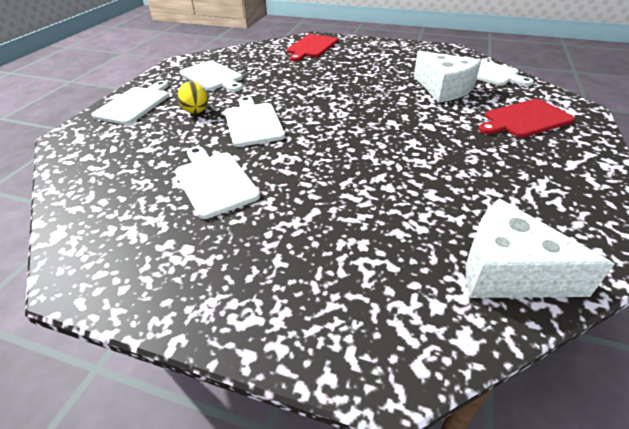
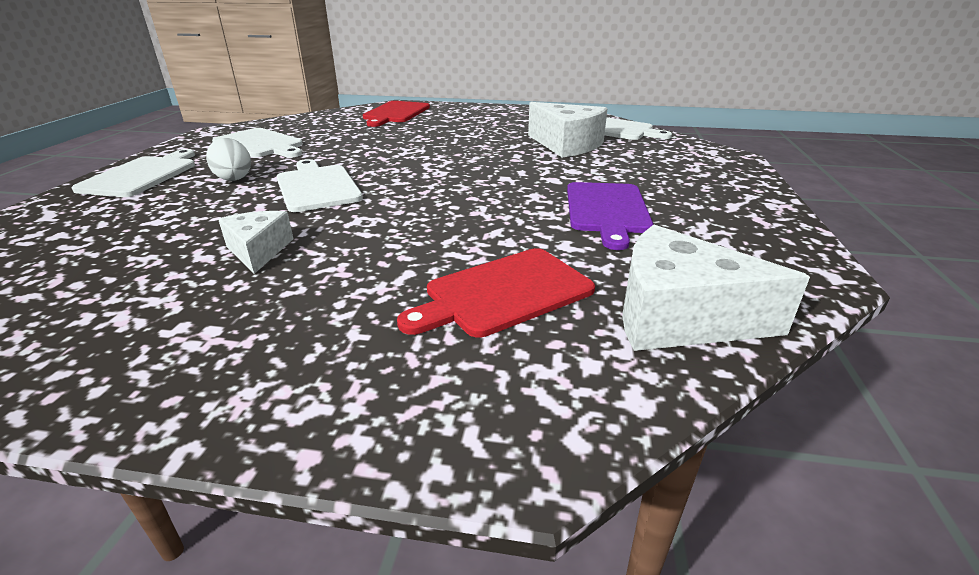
camera: 10 degrees left, 10 degrees down
white cutting board [175,146,260,219] -> white cheese [218,211,293,274]
yellow egg [178,82,208,114] -> white egg [206,138,251,181]
red cutting board [478,99,575,138] -> red cutting board moved to [397,248,595,338]
none -> purple cutting board [567,182,653,250]

